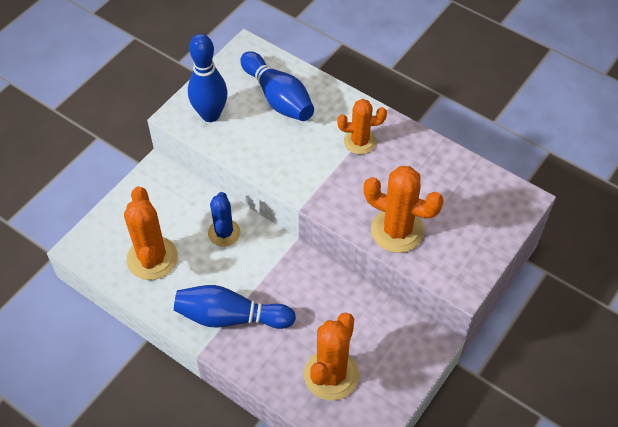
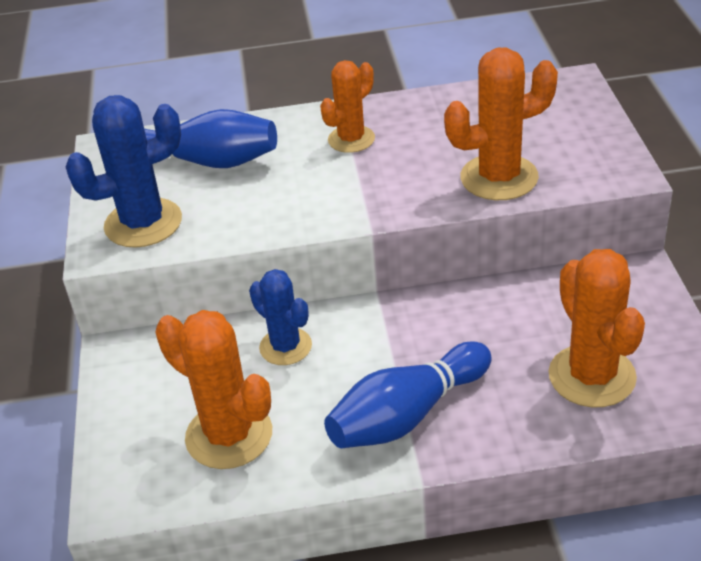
camera: 40 degrees left, 15 degrees down
blue bowling pin [188,34,227,122] -> blue cactus [66,95,182,248]

